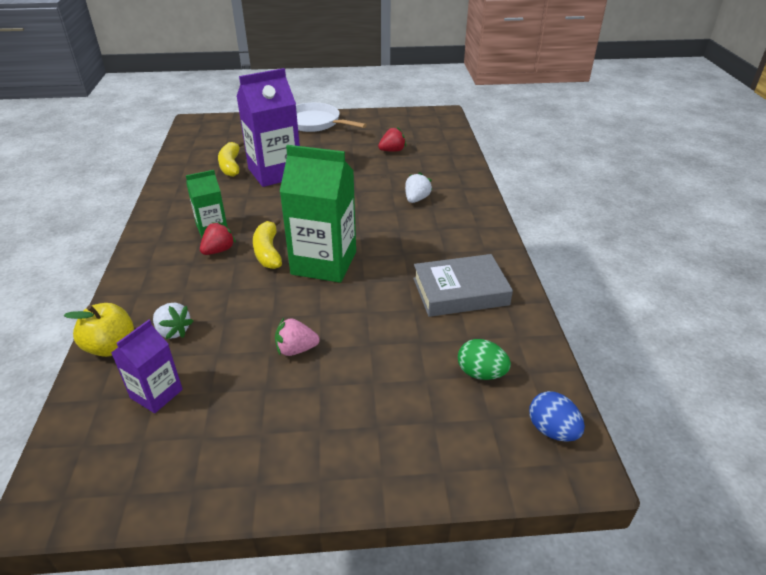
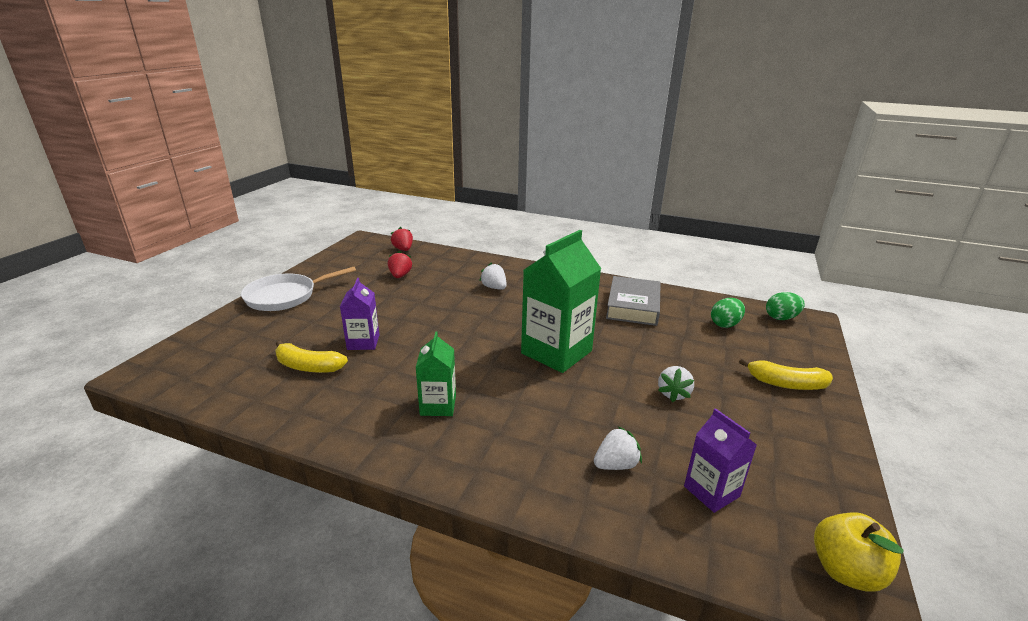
camera: 65 degrees left, 10 degrees down
yellow apple [64,303,134,357] -> yellow apple moved to [814,512,904,592]
red strawberry [200,222,236,255] -> red strawberry moved to [391,227,413,251]
purple carton [236,68,300,187] -> purple carton [340,278,379,350], size x0.54
yellow banana [253,218,282,269] -> yellow banana moved to [739,358,833,390]
pink strawberry [275,318,320,356] -> white strawberry [658,366,694,402]
blue egg [529,391,585,442] -> green egg [766,292,805,320]

